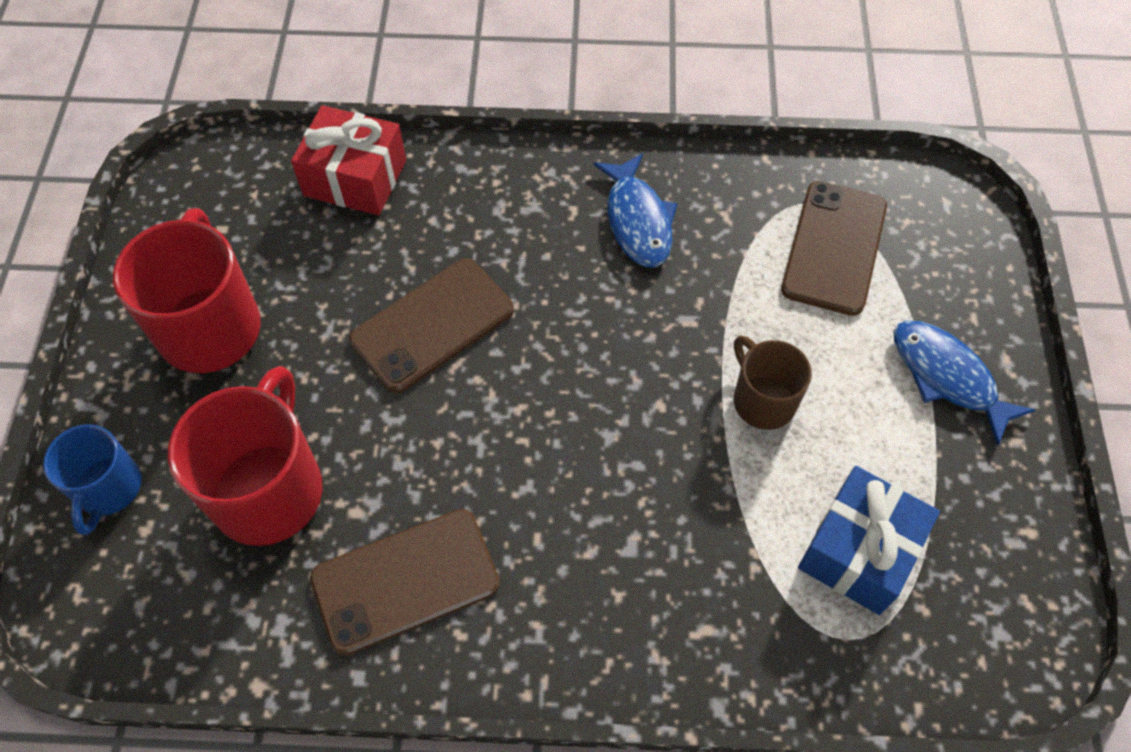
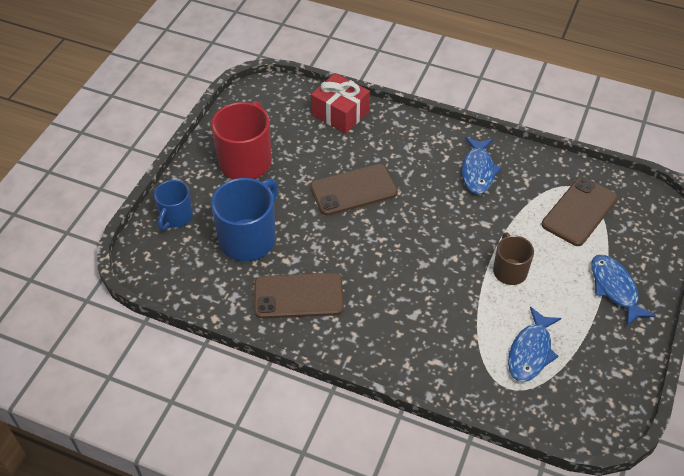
camera: 20 degrees right, 10 degrees down
red mug [168,366,323,546] -> blue mug [211,178,278,261]
blue gift [798,466,940,615] -> blue fish [508,307,562,382]

